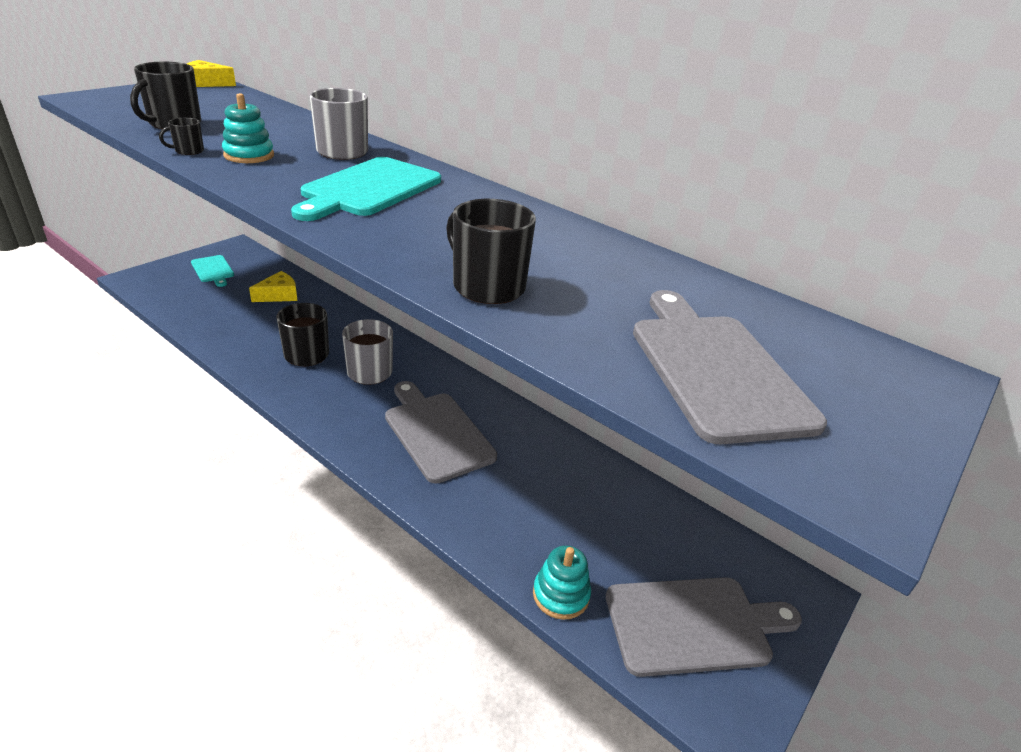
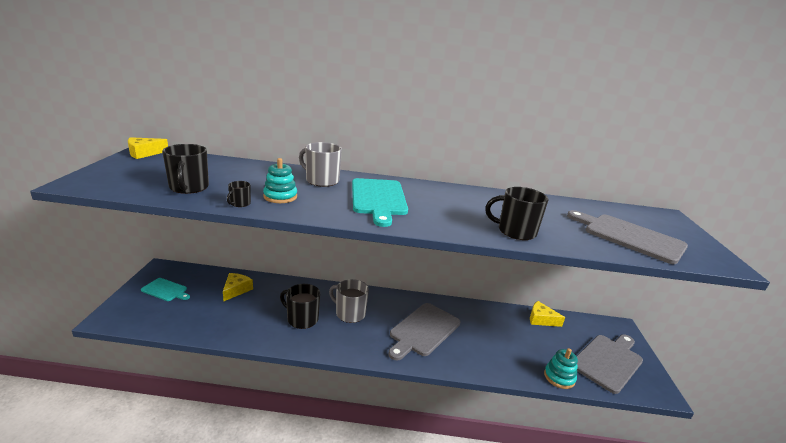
camera: 35 degrees left, 10 degrees down
grey cutting board [385,381,497,484] -> grey cutting board turned 75 degrees counterclockwise [388,303,460,360]
none -> yellow cheese [530,301,565,327]

